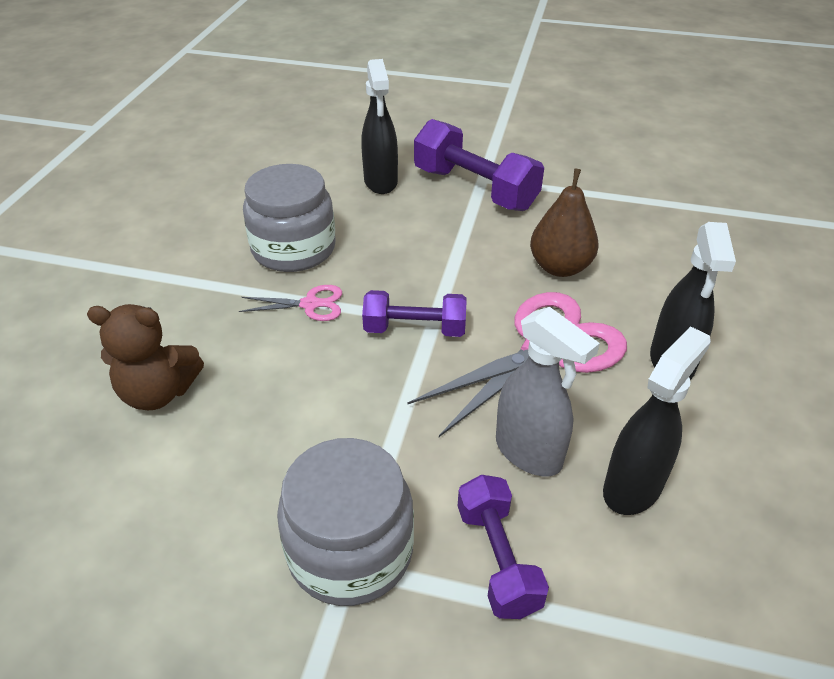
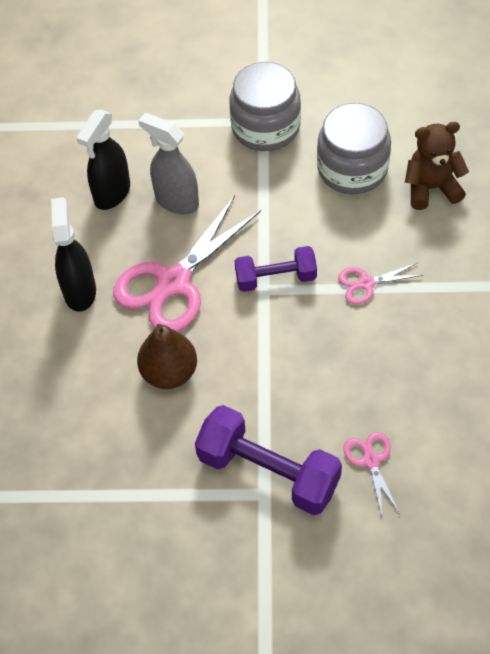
camera: 170 degrees right, 15 degrees up
grey jar [243,164,336,272] -> grey jar moved to [317,103,391,194]
black spray bottle [361,59,398,194] -> pink scissors [343,432,400,515]
purple dumbbell [458,475,549,619] -> none

